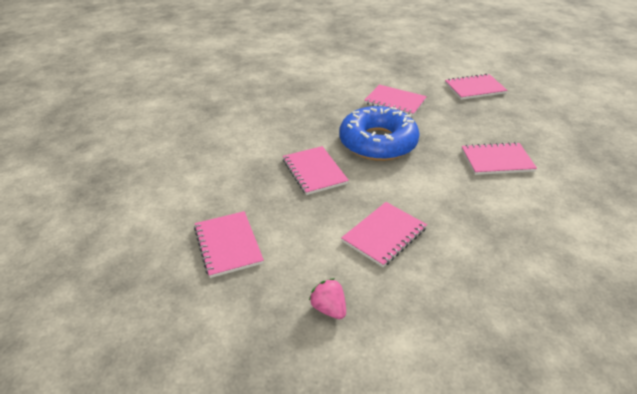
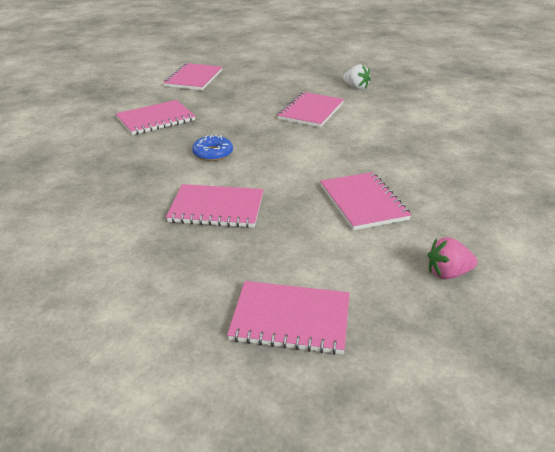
camera: 60 degrees left, 5 degrees down
blue donut [339,106,420,161] -> blue donut [192,134,233,161], size x0.41
none -> white strawberry [343,64,371,90]

